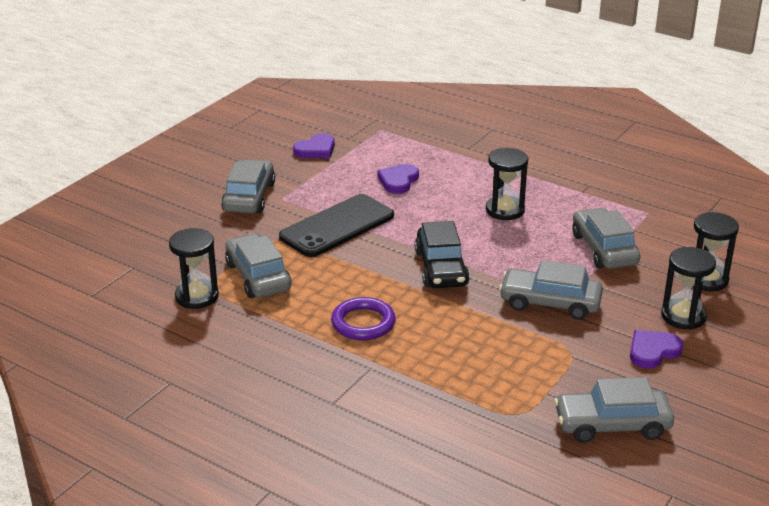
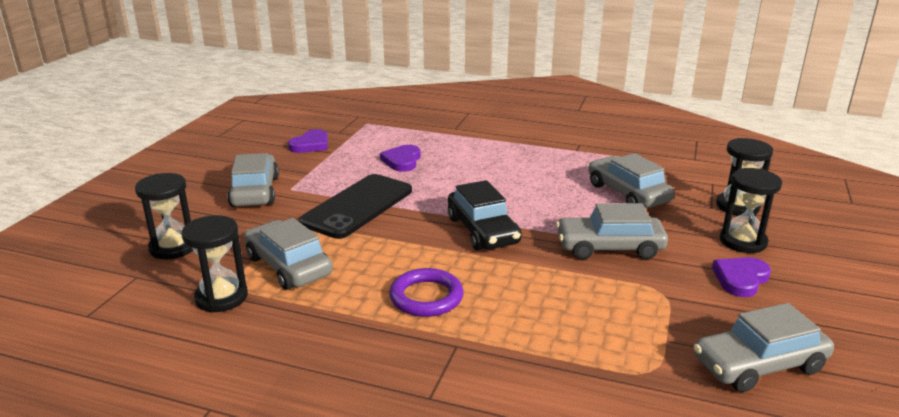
camera: 15 degrees left, 5 degrees down
black hourglass [486,148,528,220] -> black hourglass moved to [135,173,193,259]

